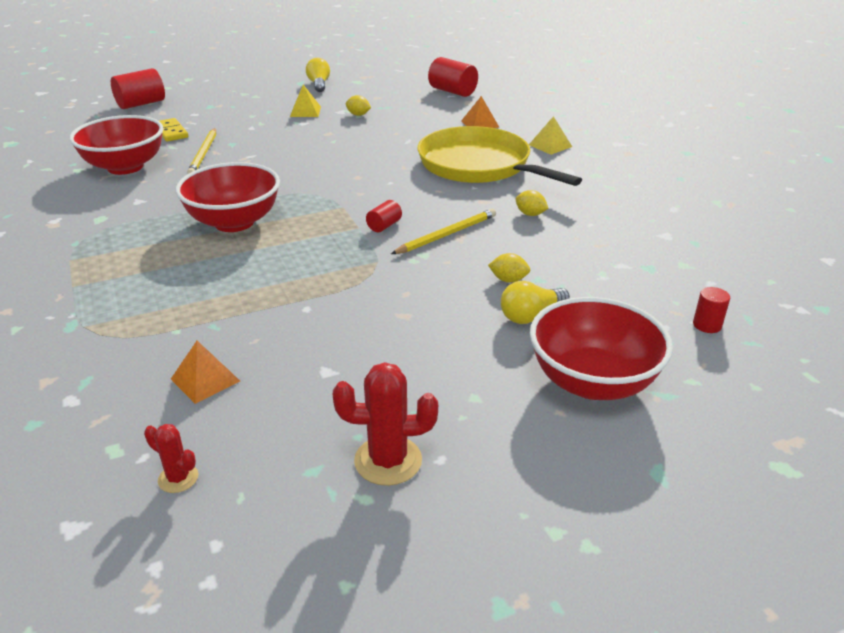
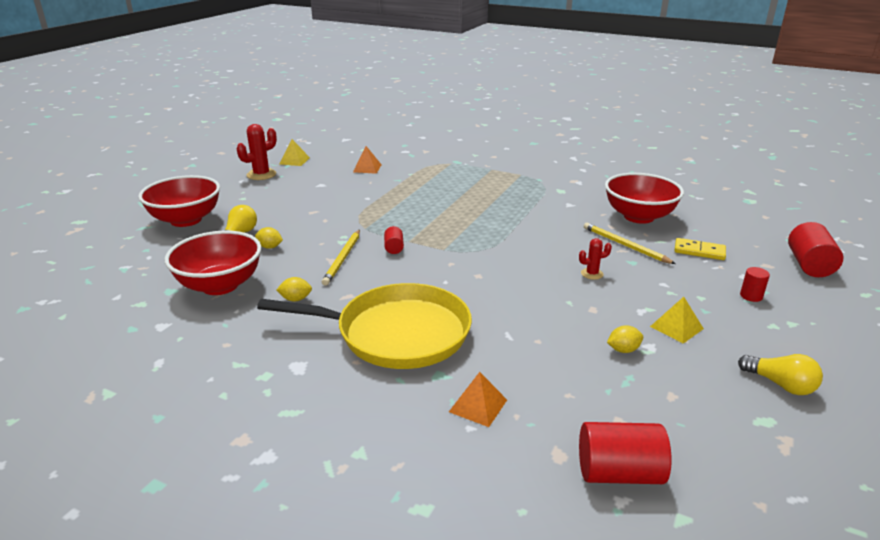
camera: 140 degrees right, 5 degrees down
red cactus [144,424,199,493] -> red cactus moved to [579,238,612,280]
red bowl [176,162,280,232] -> red bowl moved to [165,231,261,295]
yellow lemon [488,253,530,283] -> yellow lemon turned 45 degrees clockwise [255,227,283,249]
yellow pyramid [529,116,572,155] -> yellow pyramid moved to [279,139,310,166]
red cylinder [693,287,730,333] -> red cylinder moved to [740,267,770,302]

